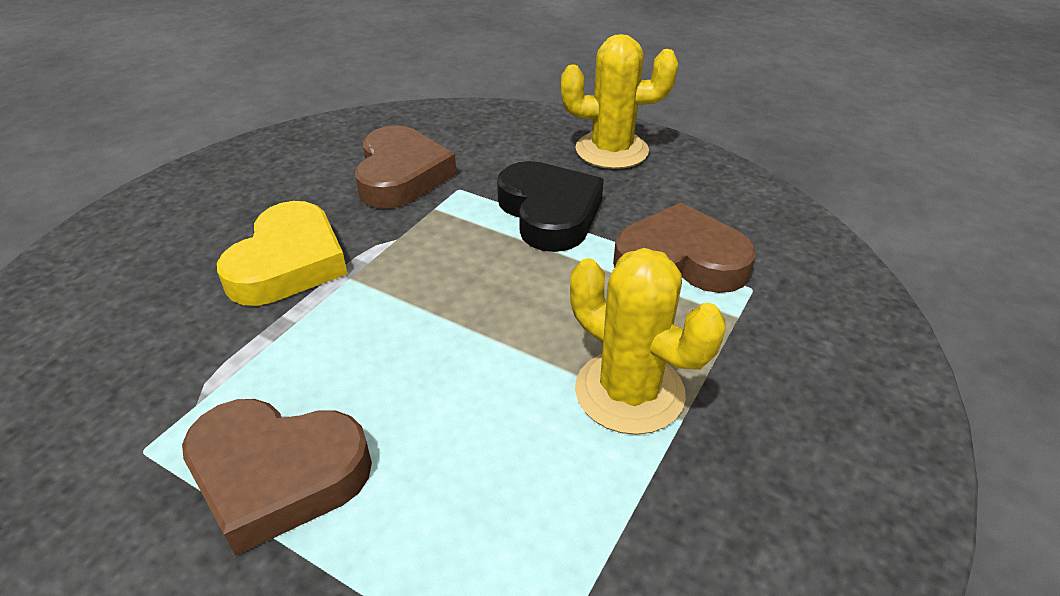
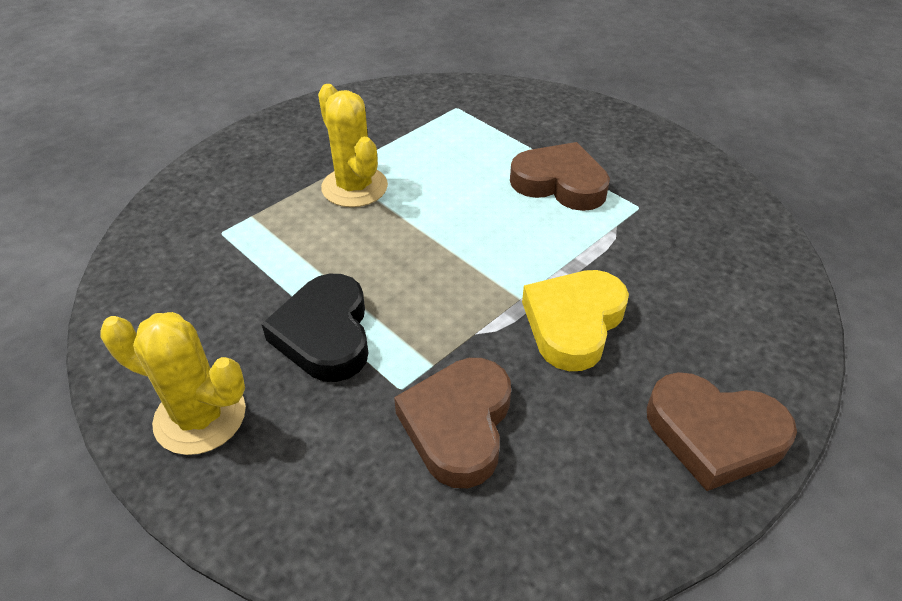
camera: 165 degrees left, 5 degrees up
brown heart [613,202,756,293] -> brown heart moved to [647,372,797,491]

